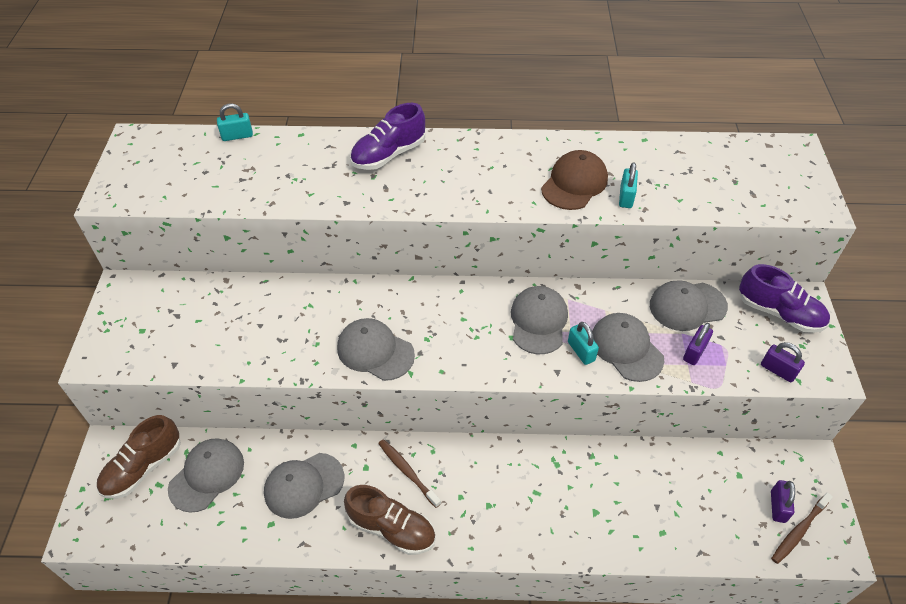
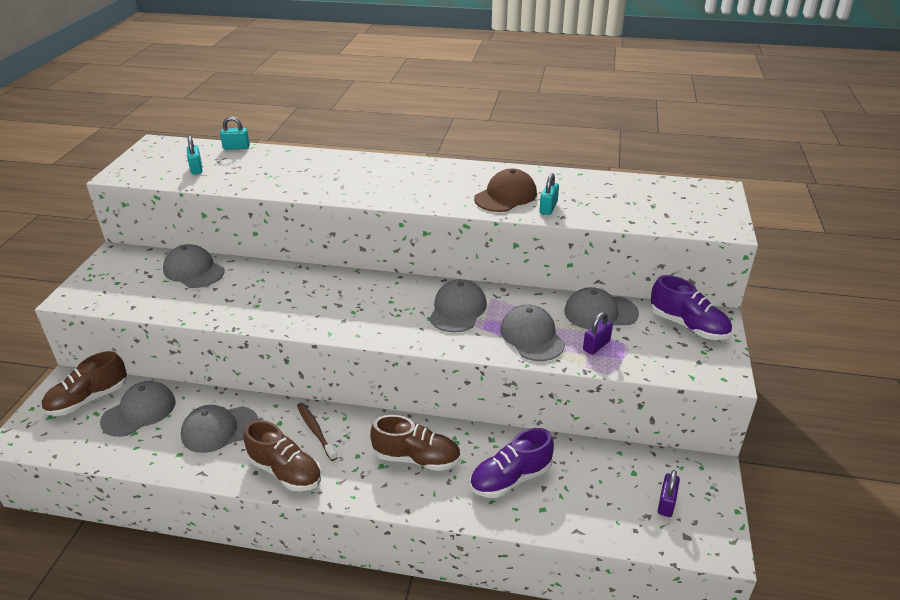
camera: 10 degrees right, 15 degrees down
grey cap [337,318,415,381] -> grey cap moved to [163,244,224,288]
purple shoe [350,103,425,170] -> purple shoe moved to [470,428,554,498]
turquoise padlock [568,322,599,365] -> turquoise padlock moved to [187,136,202,174]
purple padlock [761,342,805,382] -> none
brown toothbrush [771,492,833,564] -> none
none -> brown shoe [370,415,461,471]

